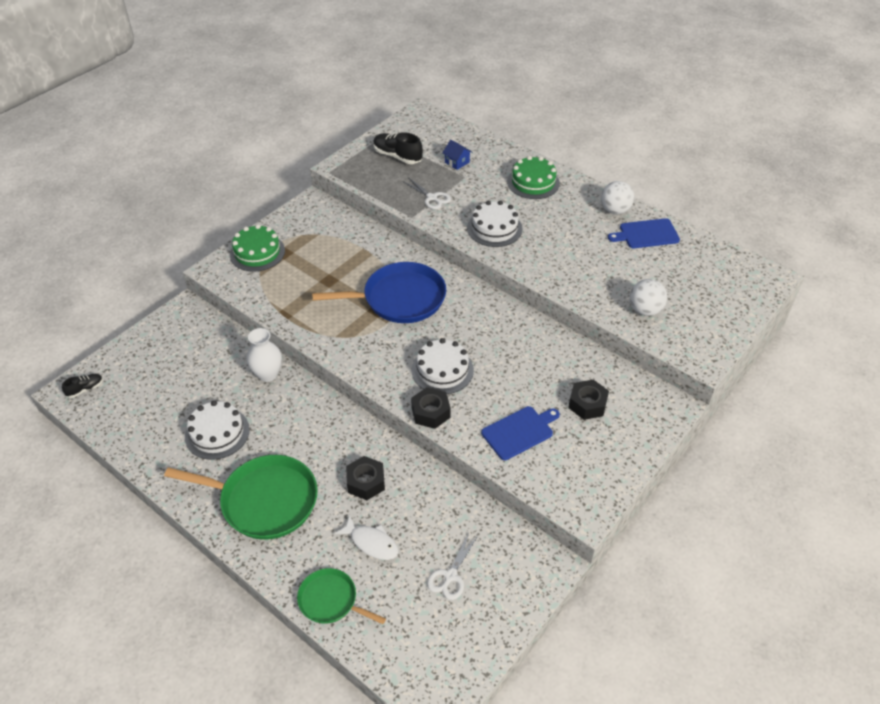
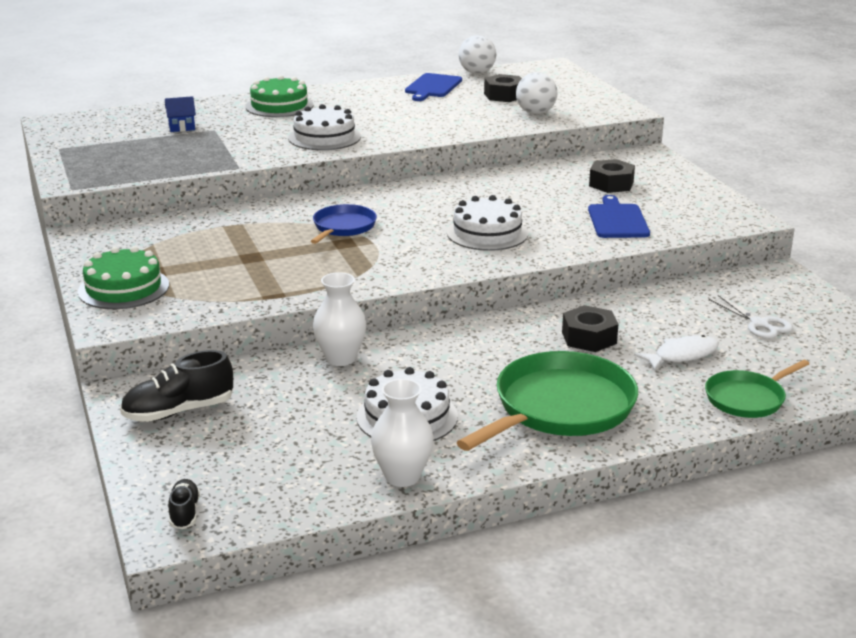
camera: 60 degrees left, 20 degrees down
blue pan [312,262,446,323] -> blue pan [311,204,377,244], size x0.56
black shoe [373,132,423,164] -> black shoe moved to [120,350,233,422]
white scissors [404,178,451,209] -> none
black nut [411,387,451,429] -> black nut moved to [484,74,522,102]
white ball [601,181,634,214] -> white ball moved to [459,35,496,74]
none -> white vase [371,379,434,487]

